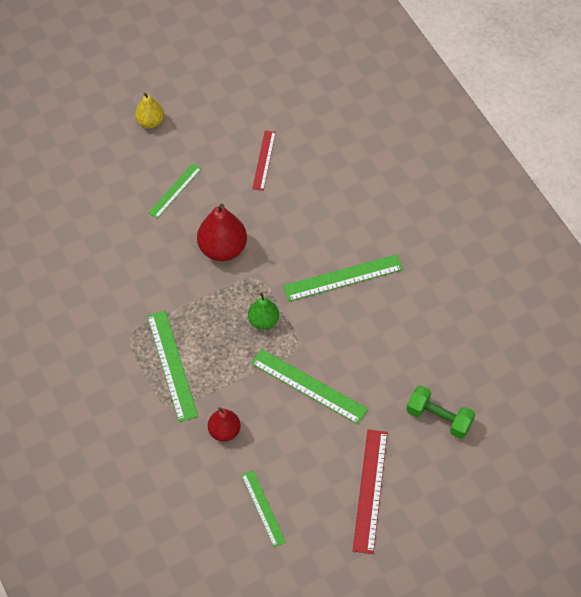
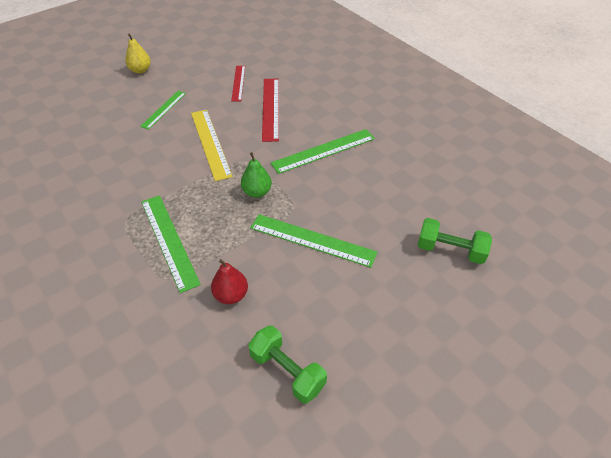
camera: 10 degrees left, 10 degrees down
red pear [197,204,247,261] -> yellow ruler [191,110,233,181]
green ruler [241,470,286,547] -> green dumbbell [248,325,327,404]
red ruler [353,429,388,554] -> red ruler moved to [262,79,279,142]

